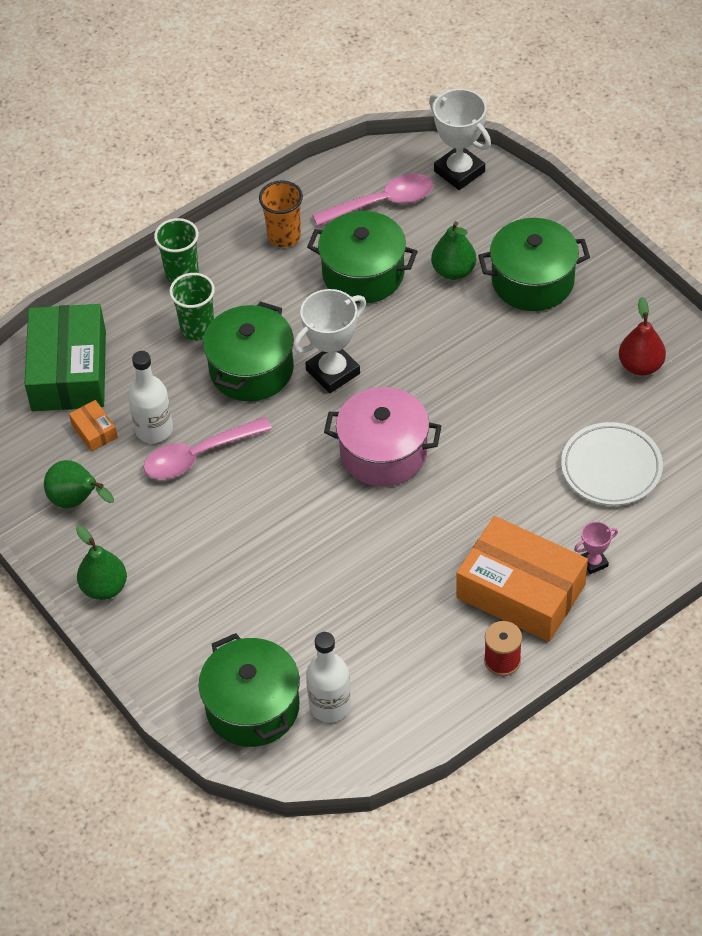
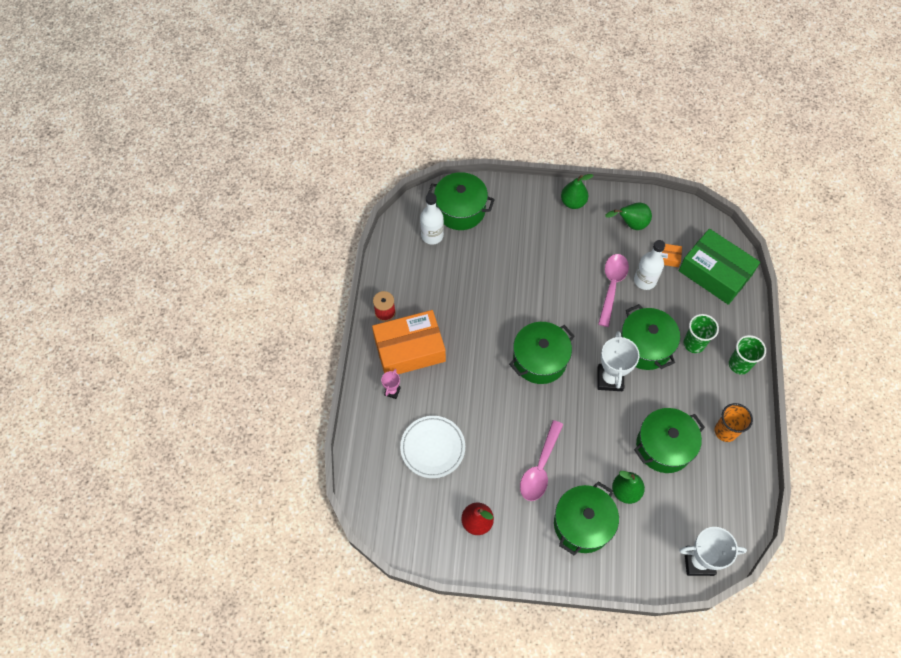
camera: 130 degrees right, 10 degrees up
pink spoon [312,174,433,226] -> pink spoon moved to [520,420,563,501]
pink pot [324,387,441,487] -> green pot [509,322,575,384]

